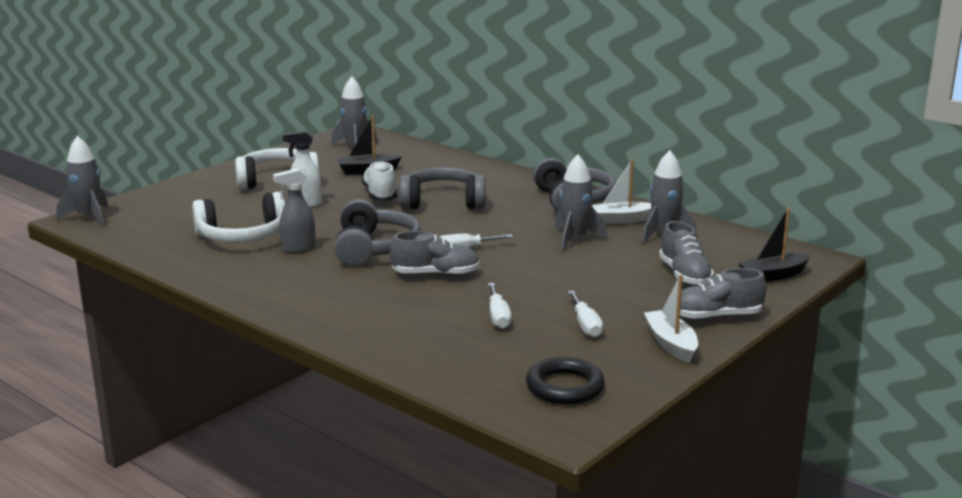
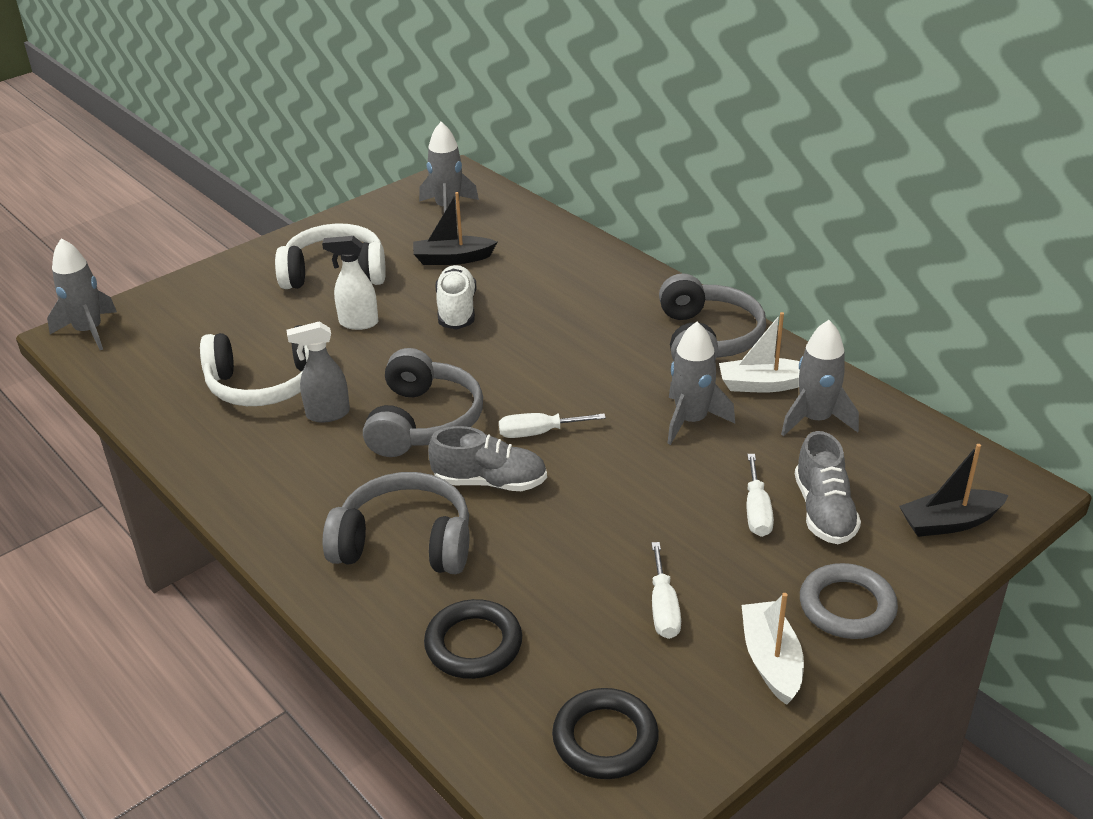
camera: 10 degrees right, 15 degrees up
grey headphones [399,167,486,210] -> grey headphones moved to [323,472,469,574]
white screwdriver [488,283,511,329] -> white screwdriver moved to [747,454,774,537]
grey shoe [680,268,767,320] -> grey ring [800,563,898,639]
none -> black ring [424,599,522,679]

